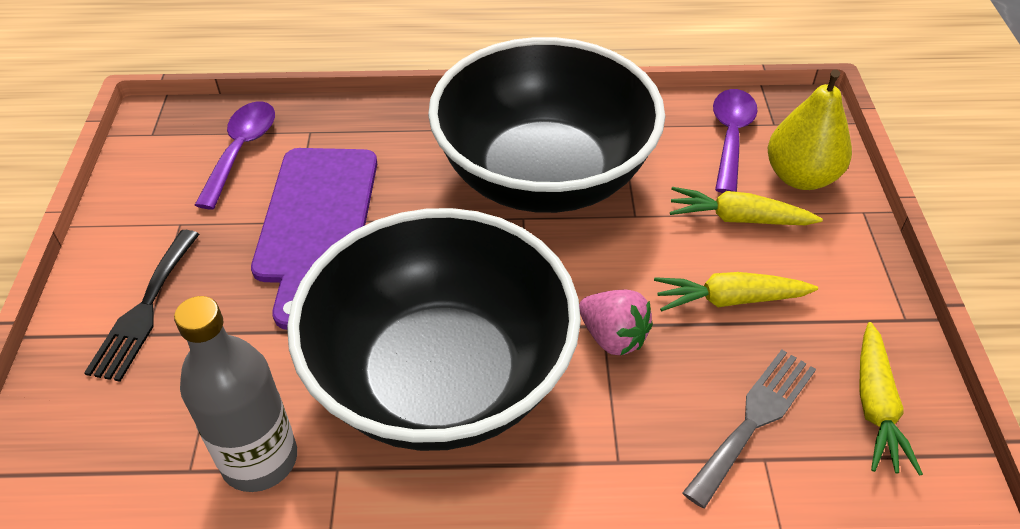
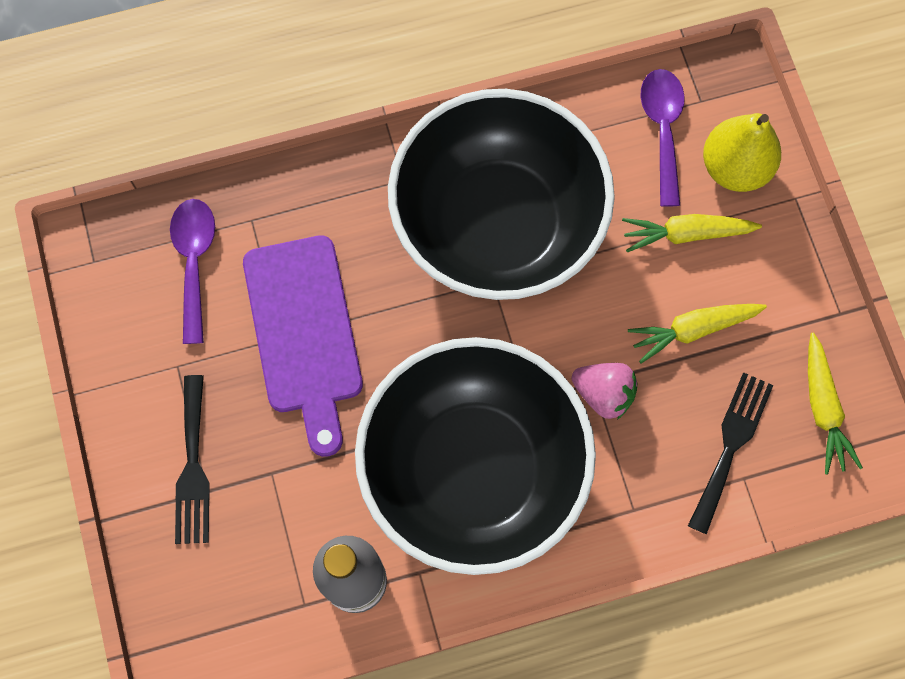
camera: 15 degrees left, 25 degrees up
grey fork [682,350,816,508] -> black fork [688,373,773,534]

